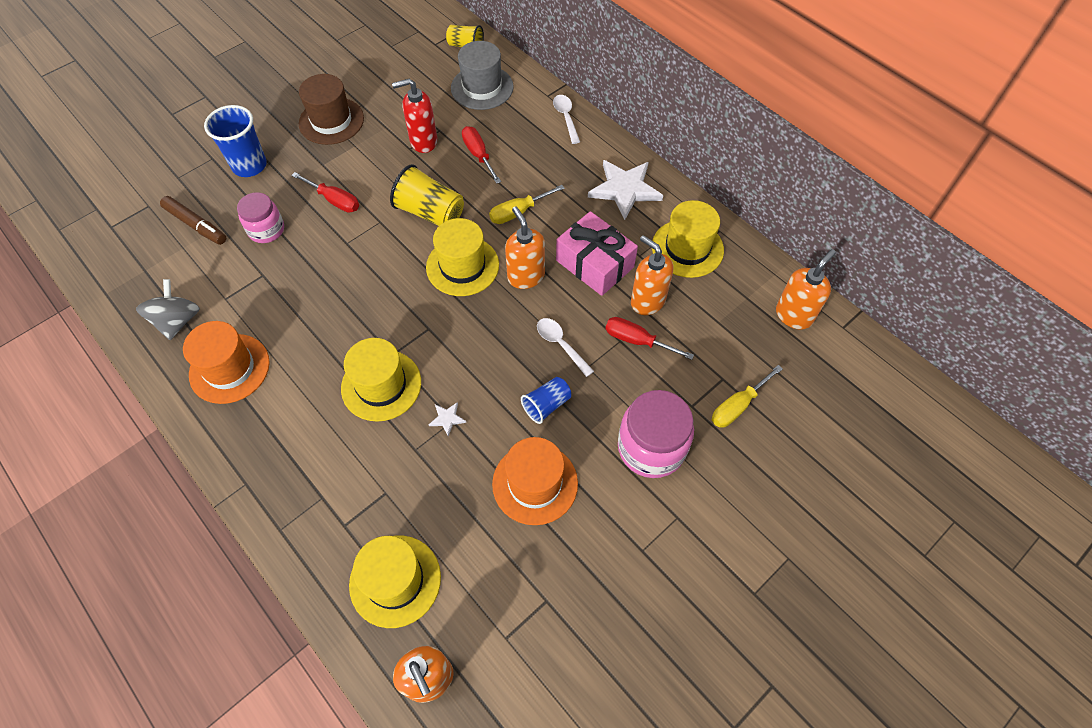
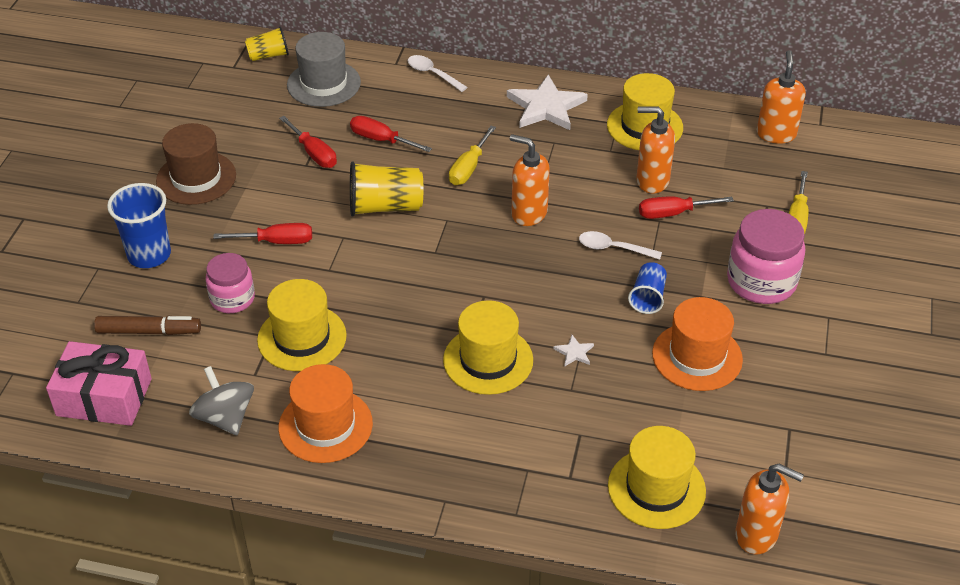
camera: 35 degrees left, 15 degrees down
red soap dispenser [392,79,437,153] -> red screwdriver [279,116,337,168]
yellow hat [426,218,499,296] -> yellow hat moved to [257,279,347,371]
pink gift [556,211,638,296] -> pink gift moved to [46,341,152,426]

